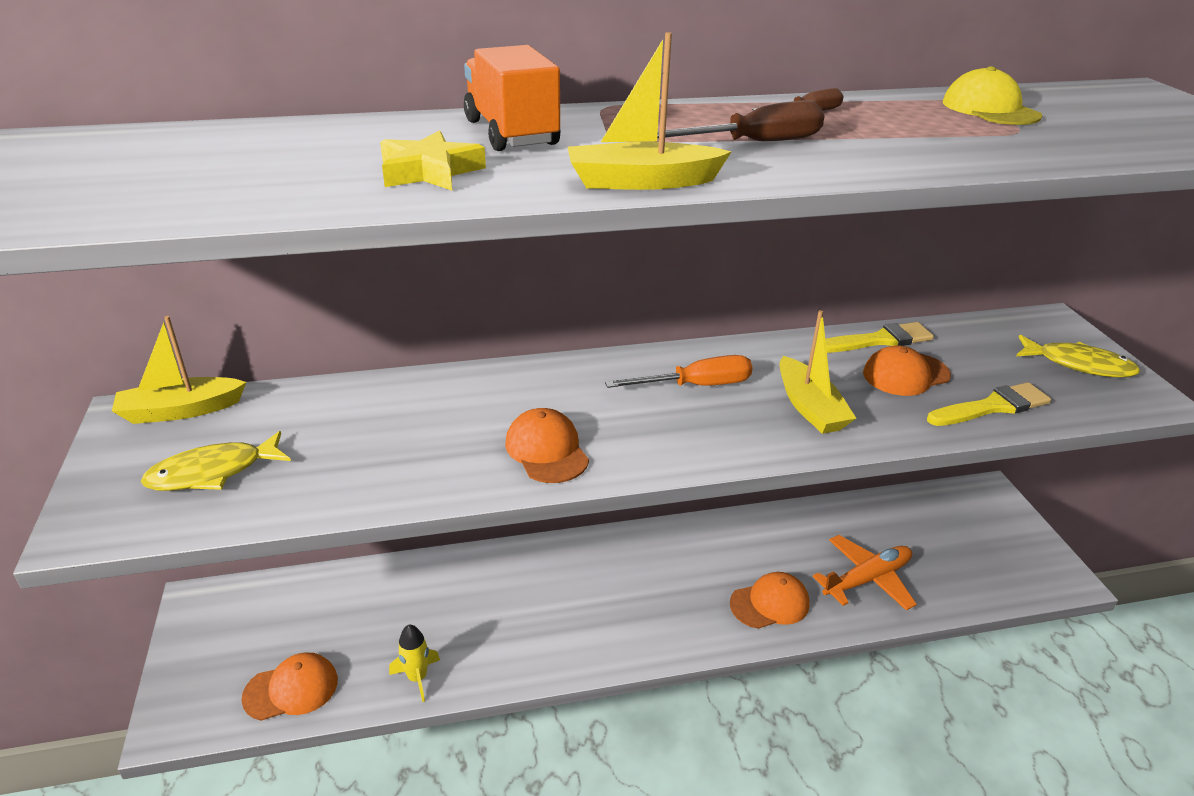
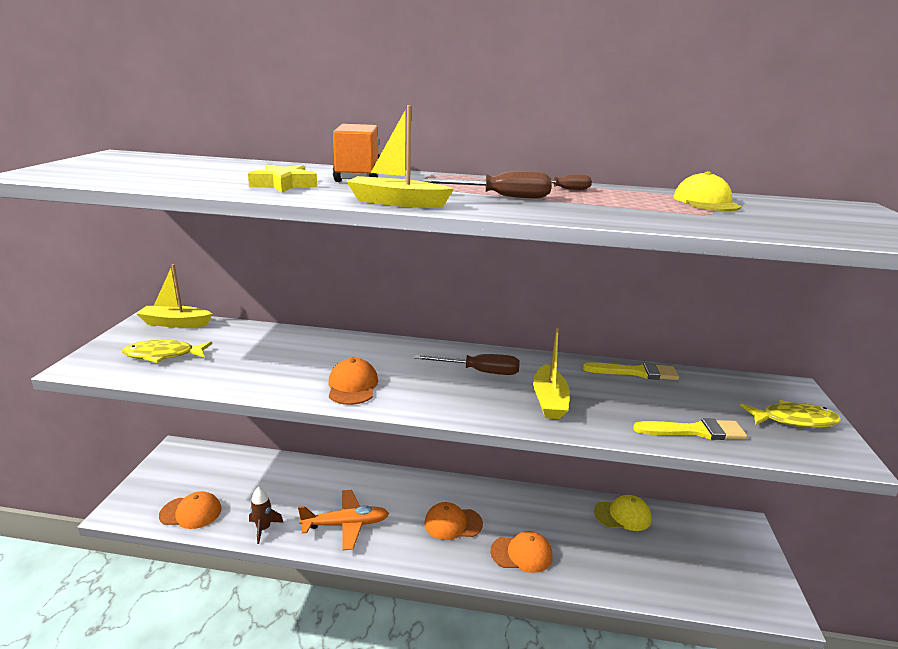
camera: 20 degrees right, 10 degrees down
yellow rocket [389,625,440,702] -> brown rocket [249,487,284,544]
orange screwdriver [605,355,753,388] -> brown screwdriver [414,354,520,375]
orange plane [813,535,917,611] -> orange plane moved to [298,490,389,551]
orange cap [863,345,951,396] -> orange cap moved to [424,502,483,540]
yellow fish [1016,335,1140,377] -> yellow fish turned 45 degrees counterclockwise [740,400,841,428]
none -> yellow cap [594,495,652,531]

